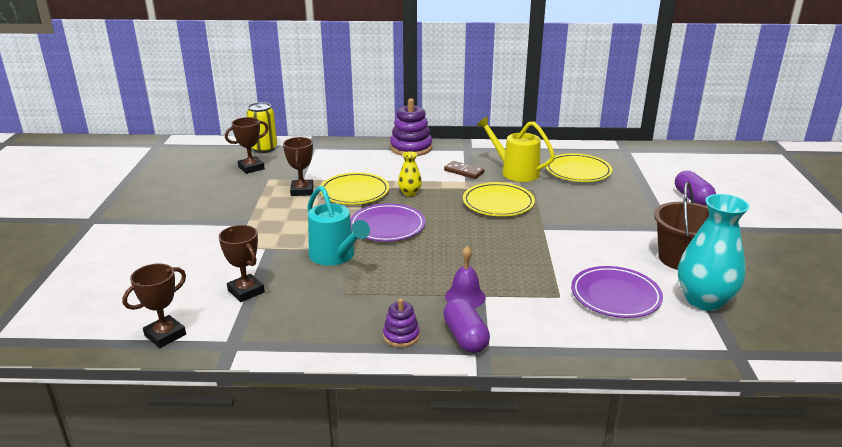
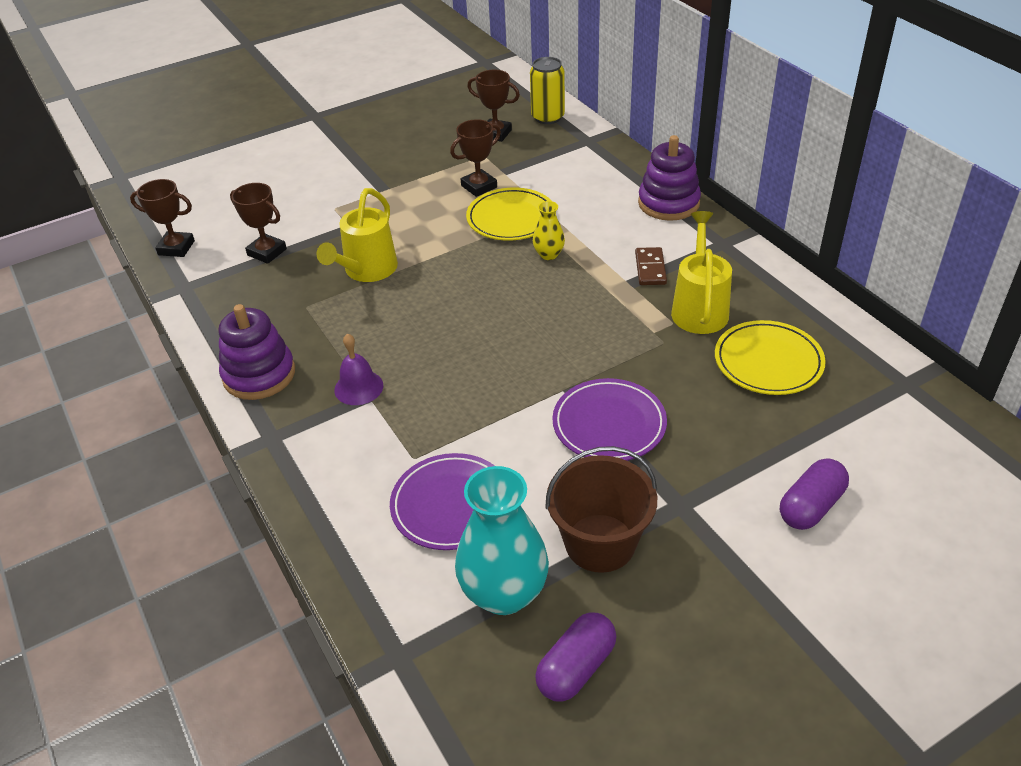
camera: 60 degrees right, 15 degrees up
brown trophy [219,225,265,302] -> brown trophy turned 75 degrees counterclockwise [230,183,287,264]
turquoise watering can [307,186,370,266] -> yellow watering can [317,188,398,282]
purple plate [350,203,425,242] -> purple plate moved to [552,378,667,461]
purple stacking toy [383,299,420,347] -> purple stacking toy [218,304,295,400], size x1.81
purple capsule [443,298,490,353] -> purple capsule moved to [535,612,616,701]
yellow plate [463,182,535,216] -> none

